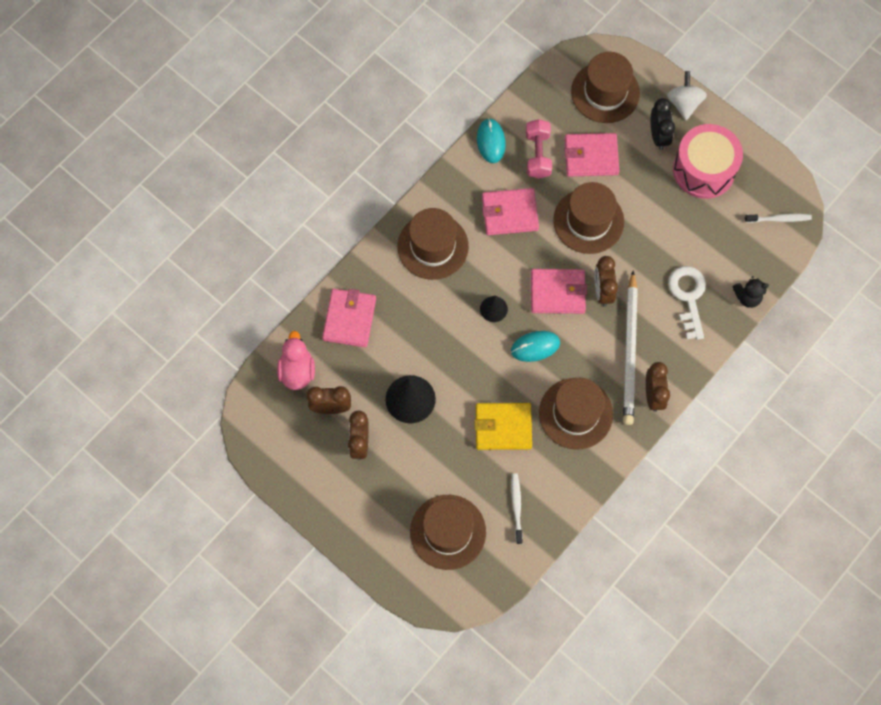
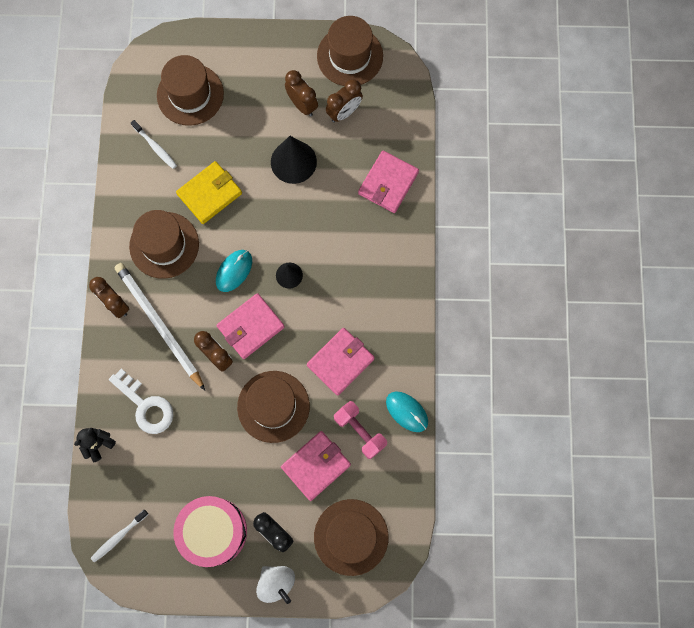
camera: 140 degrees right, 5 degrees up
pink duck [277,331,315,390] -> none
pink wallet [322,289,376,347] -> pink wallet turned 60 degrees clockwise [358,151,419,213]
brown hat [397,208,469,280] -> brown hat moved to [317,16,383,86]

